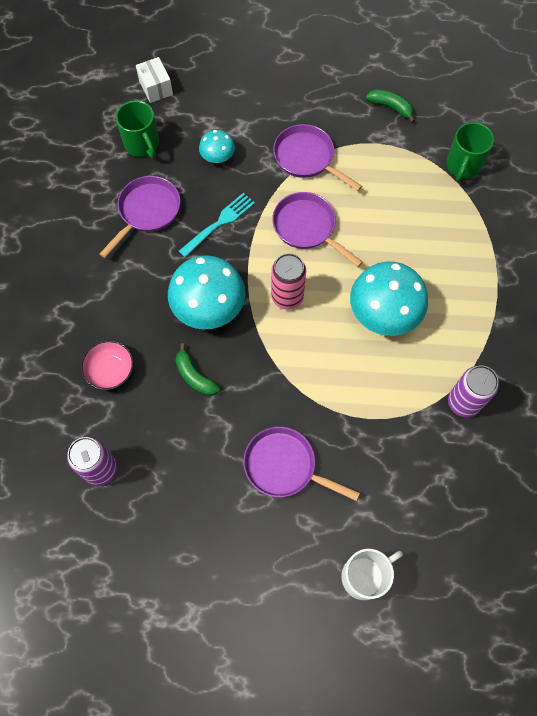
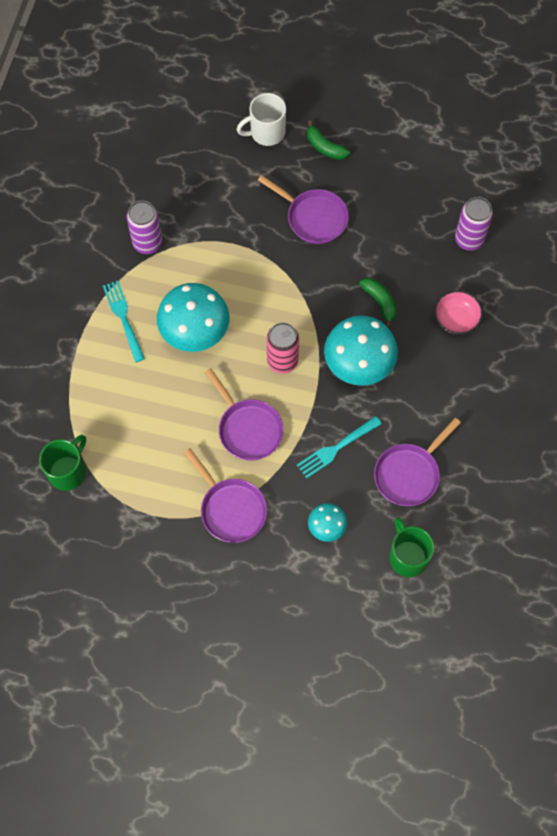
camera: 170 degrees left, 0 degrees up
white box [136,57,173,103] -> none
green banana [366,89,415,123] -> green banana moved to [307,120,350,160]
none -> turquoise fork [103,281,145,362]

